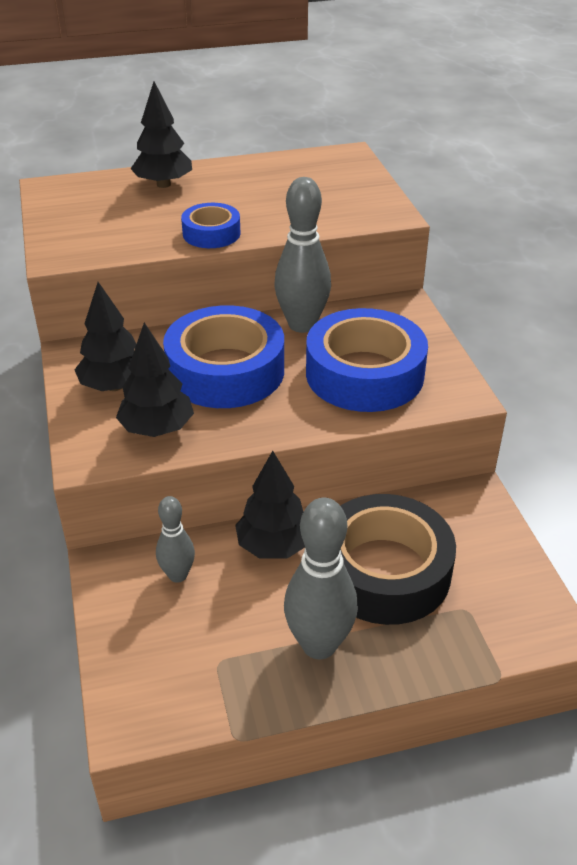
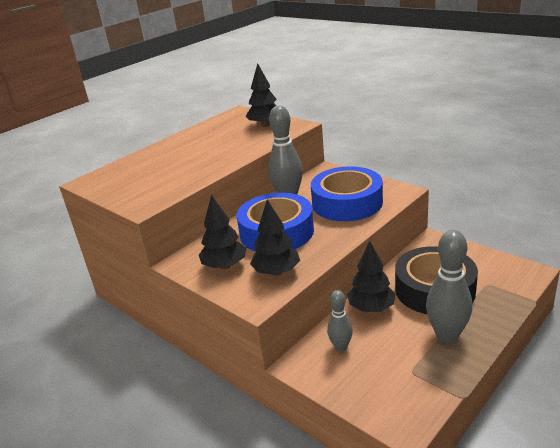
camera: 30 degrees left, 10 degrees down
black tree [130,82,192,188] -> black tree moved to [245,63,277,127]
blue tape [181,203,241,248] -> none

